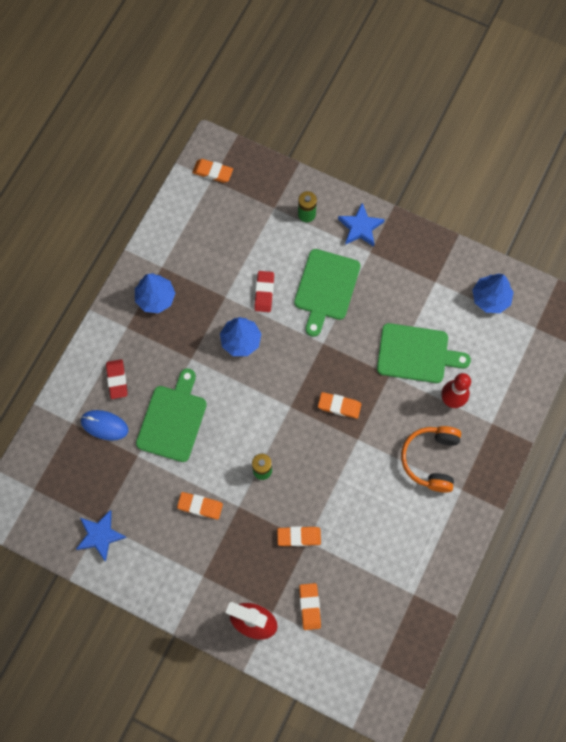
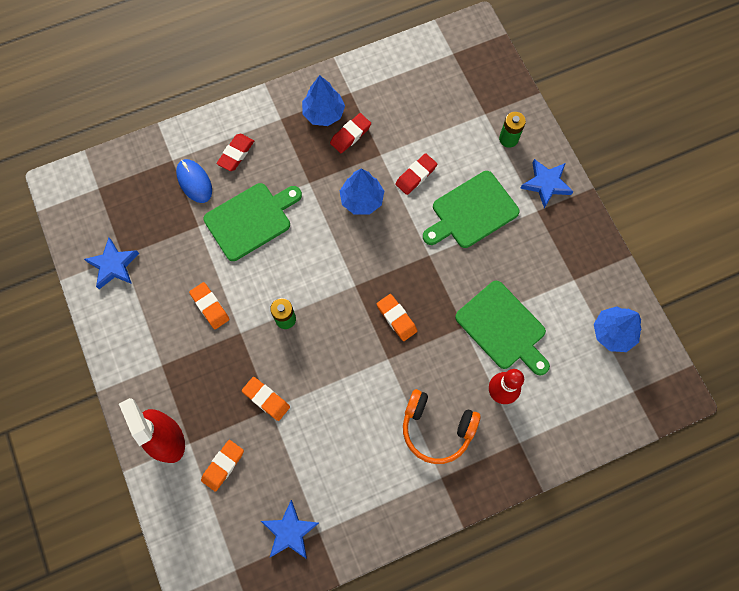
camera: 40 degrees right, 0 degrees up
orange eraser [192,159,233,183] -> none
orange headphones [401,426,461,493] -> orange headphones turned 120 degrees counterclockwise [403,389,480,464]
none -> blue star [261,500,319,559]
none -> red eraser [330,113,371,153]

